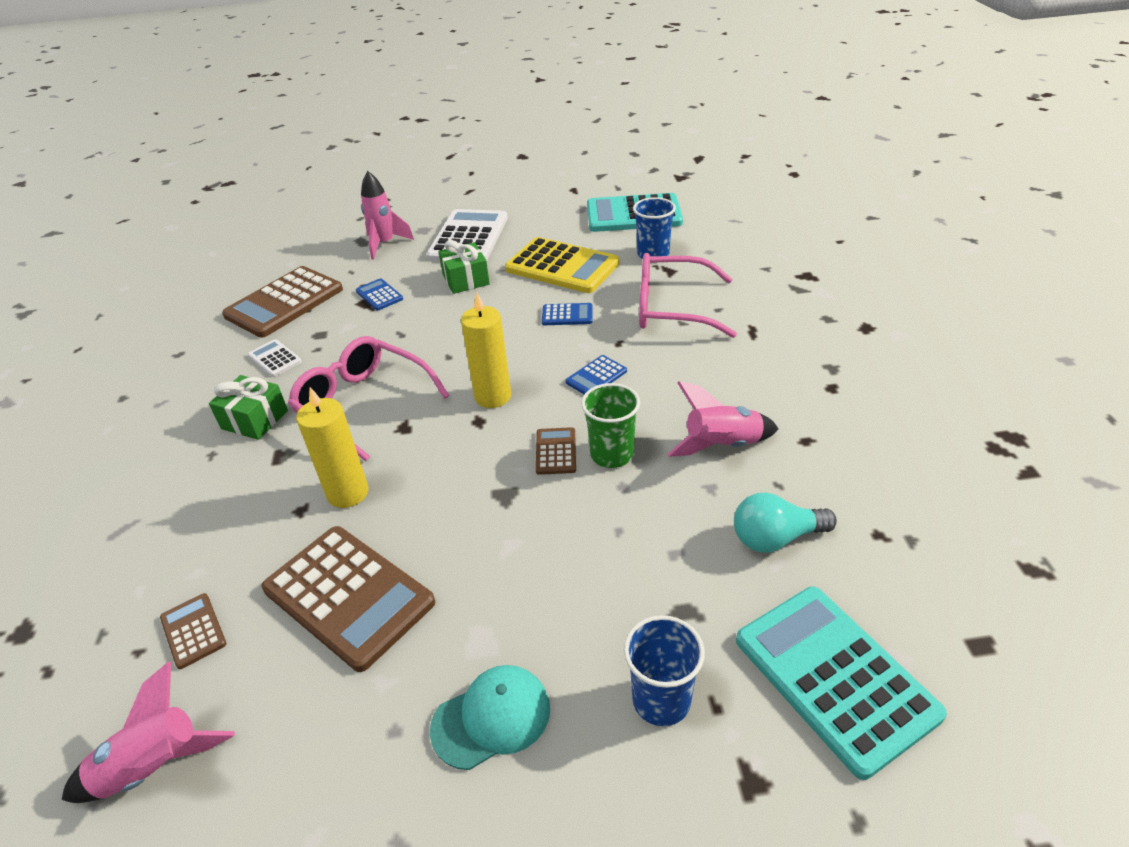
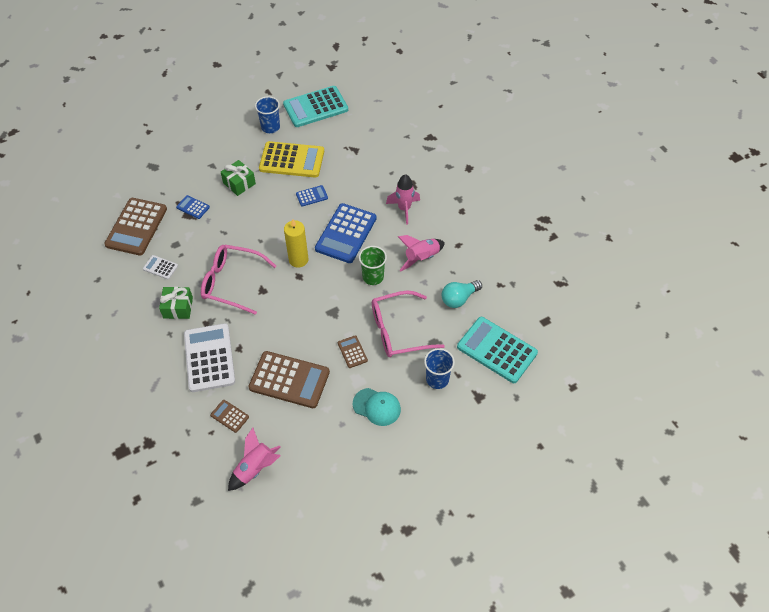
camera: 25 degrees left, 15 degrees up
yellow candle [296,387,369,508] -> none
pink rocket [361,171,414,260] -> pink rocket moved to [386,174,420,225]
white calculator [427,209,508,261] -> white calculator moved to [184,323,235,392]
turquoise cap [430,665,550,770] -> turquoise cap turned 75 degrees clockwise [353,388,401,426]
brown calculator [536,427,576,475] -> brown calculator moved to [338,335,368,368]
blue calculator [565,355,627,394] -> blue calculator [315,203,377,263], size x2.17
blue cup [633,197,676,259] -> blue cup moved to [255,96,280,133]
pink glasses [639,253,737,338] -> pink glasses moved to [372,291,445,357]

